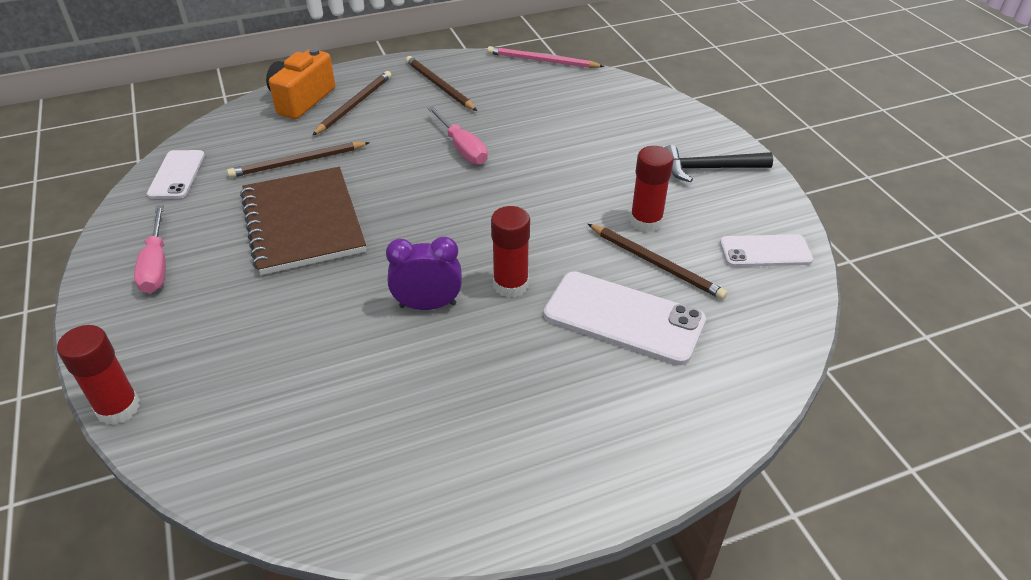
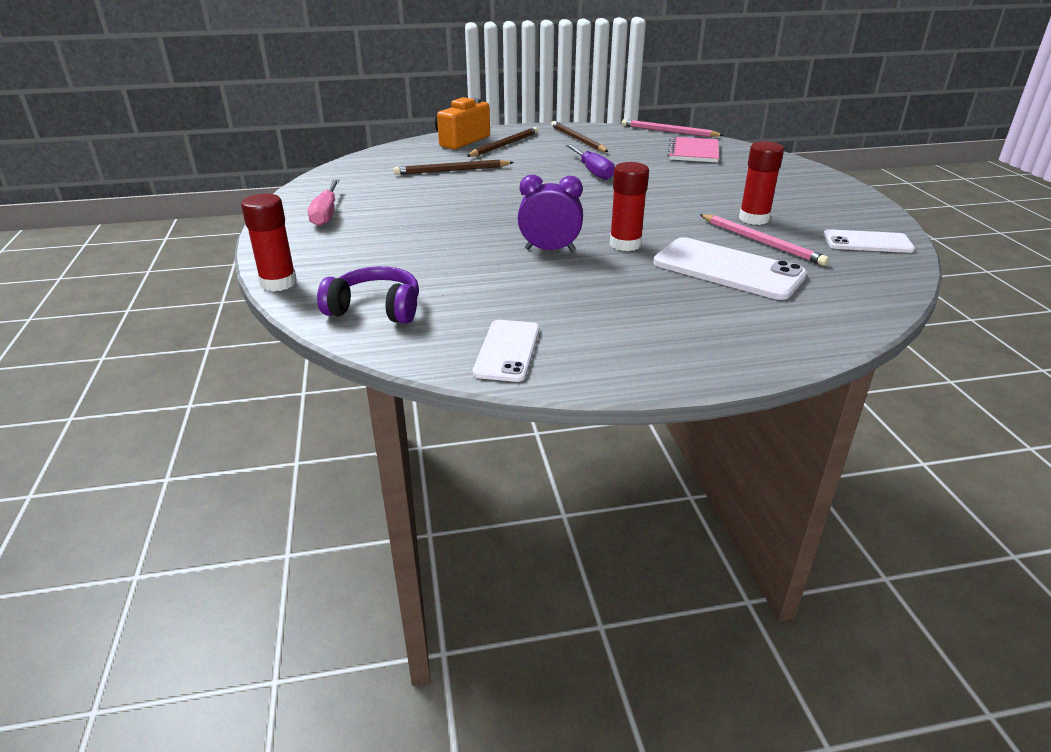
camera: 10 degrees right, 10 degrees down
white phone [147,150,205,199] -> white phone moved to [473,320,539,382]
brown notebook [240,167,366,275] -> none
pink screwdriver [427,106,488,165] -> purple screwdriver [566,144,615,180]
brown pencil [588,224,727,300] -> pink pencil [700,214,829,266]
black hammer [665,145,773,182] -> none
none -> purple headphones [317,266,419,324]
none -> pink notebook [668,136,719,162]

